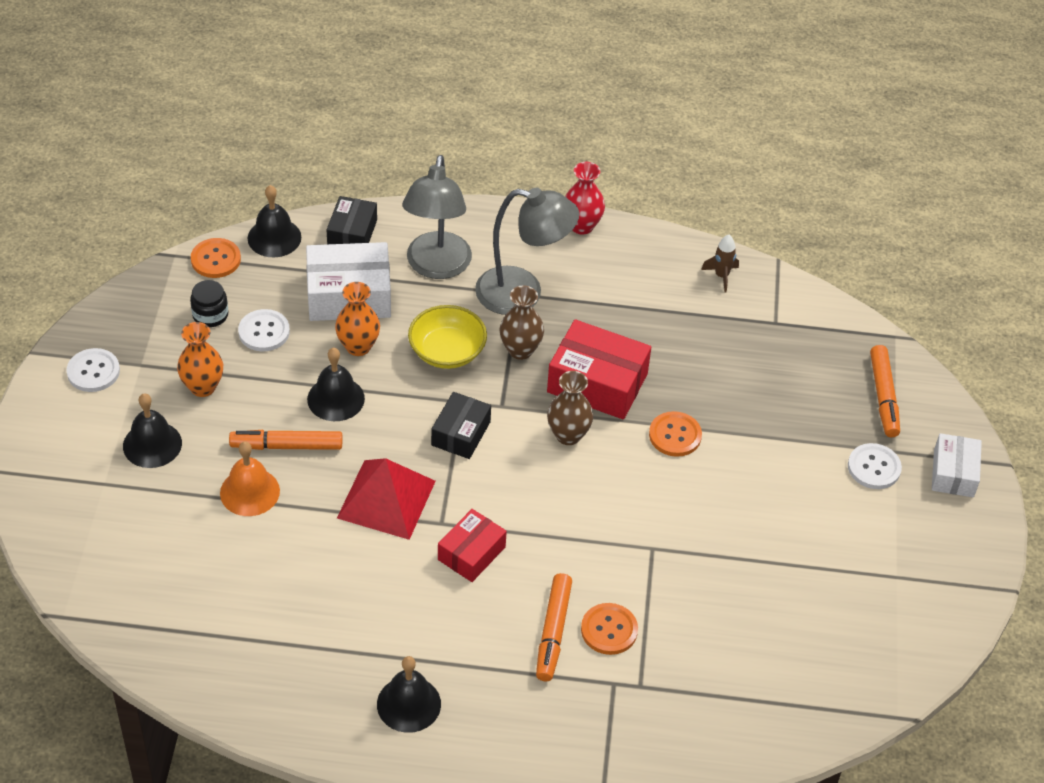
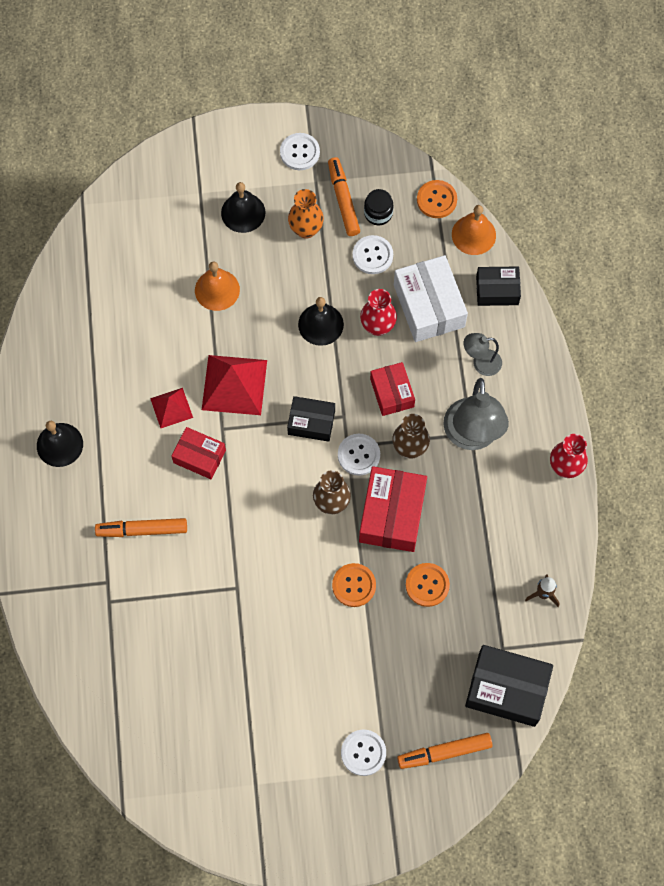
camera: 80 degrees right, 20 degrees up
orange marker [229,430,342,450] -> orange marker moved to [328,157,360,236]
black bell [248,185,301,257] -> orange bell [452,205,496,255]
orange vase [335,282,380,356] -> red vase [360,289,397,336]
grey lamp [402,155,472,279] -> grey lamp [464,333,502,376], size x0.52
yellow bowl [408,305,487,369] -> red box [370,362,415,416]
orange button [581,603,638,655] -> orange button moved to [406,563,450,607]
white box [932,433,982,498] -> none
none -> red pyramid [150,388,193,428]
none -> white button [338,434,380,476]
none -> black box [465,645,553,727]

